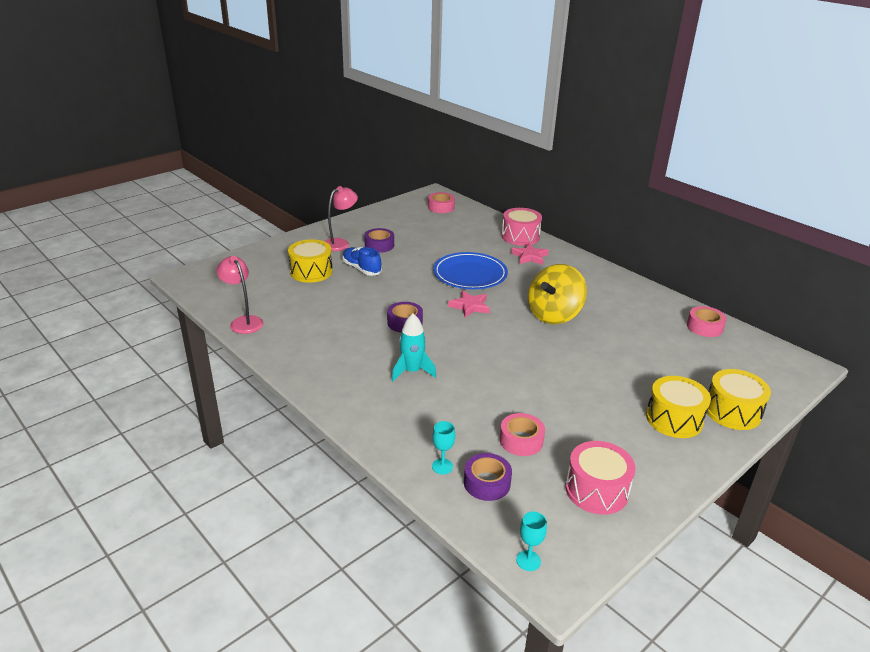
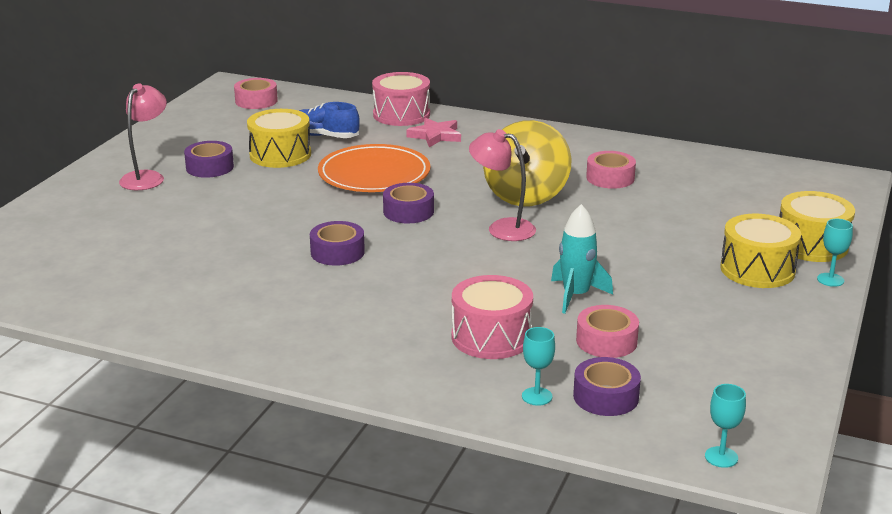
camera: 25 degrees left, 5 degrees down
pink lamp [216,256,264,334] -> pink lamp moved to [469,129,536,241]
yellow drum [288,239,333,283] -> yellow drum moved to [247,109,311,168]
blue shoe [342,247,382,276] -> blue shoe moved to [299,102,360,138]
turquoise rocket [392,314,436,381] -> turquoise rocket moved to [551,204,613,314]
blue plate [433,252,508,289] -> orange plate [318,144,431,192]
pink star [448,290,490,318] -> purple tape [383,183,434,223]
pink drum [565,441,636,515] -> pink drum moved to [452,275,533,359]
pink tape [687,306,727,337] -> pink tape moved to [586,151,636,189]
none -> turquoise goblet [817,219,853,287]

